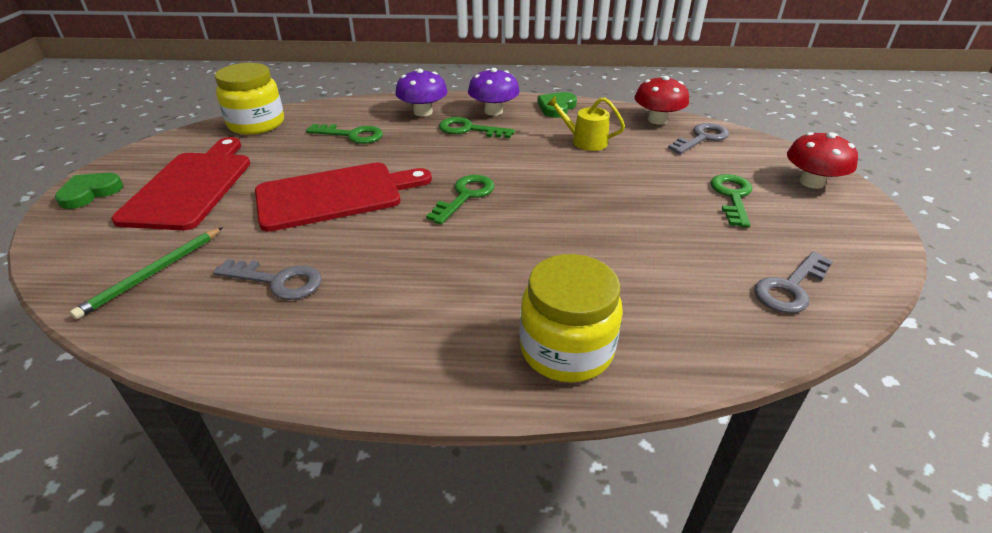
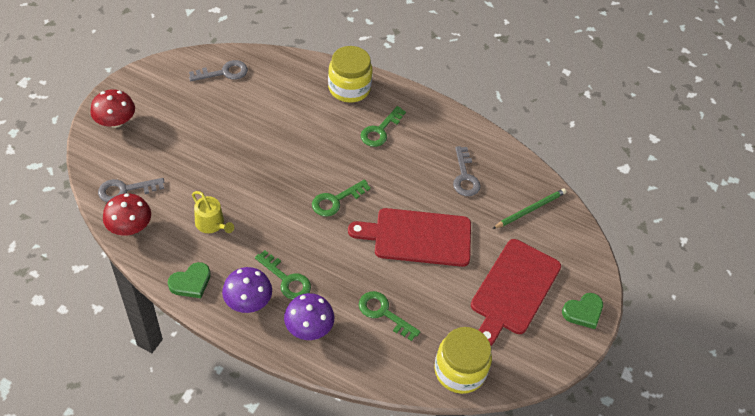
camera: 160 degrees left, 15 degrees up
grey key [213,259,322,300] -> grey key turned 135 degrees counterclockwise [453,146,481,196]
green key [711,174,753,228] -> green key moved to [361,106,406,147]

